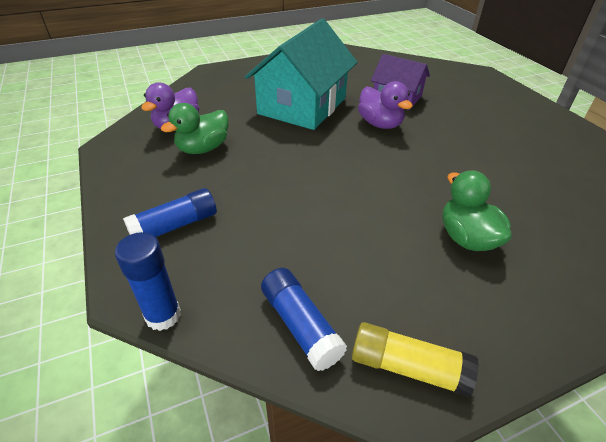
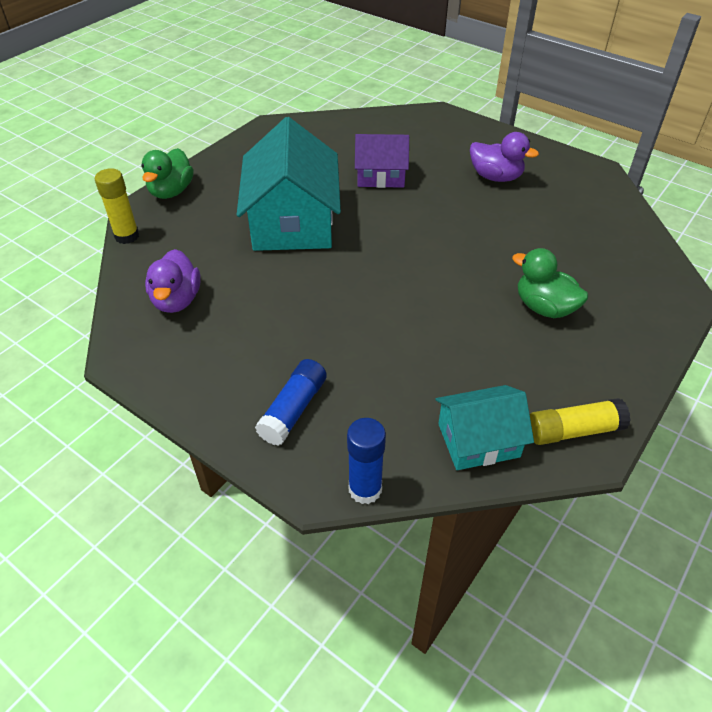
camera: 30 degrees left, 5 degrees up
green duck [161,103,228,154] -> green duck moved to [141,148,194,199]
blue glue stick [261,268,347,371] -> turquoise house [436,385,534,470]
purple duck [358,81,413,129] -> purple duck moved to [470,132,539,182]
none -> yellow glue stick [95,168,139,244]

